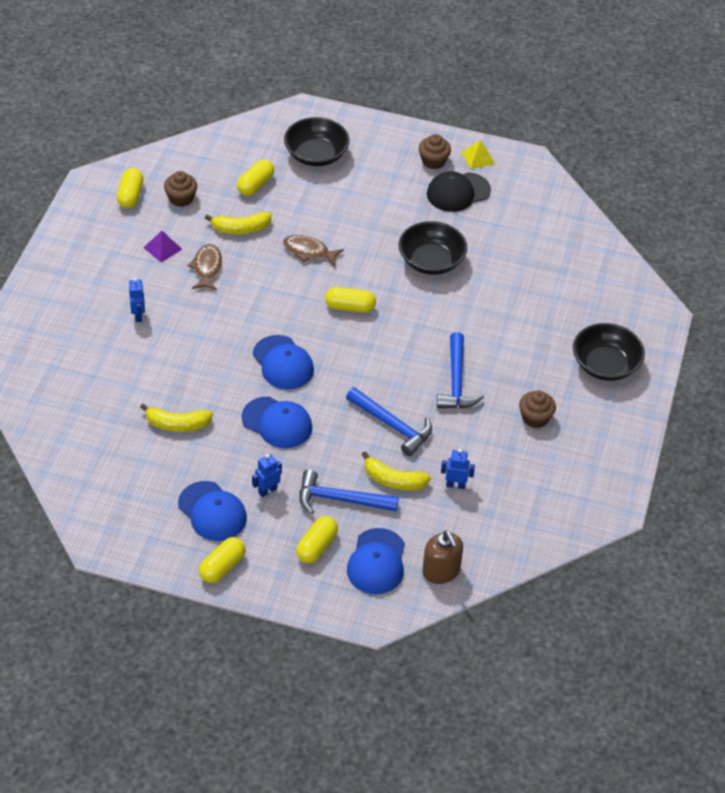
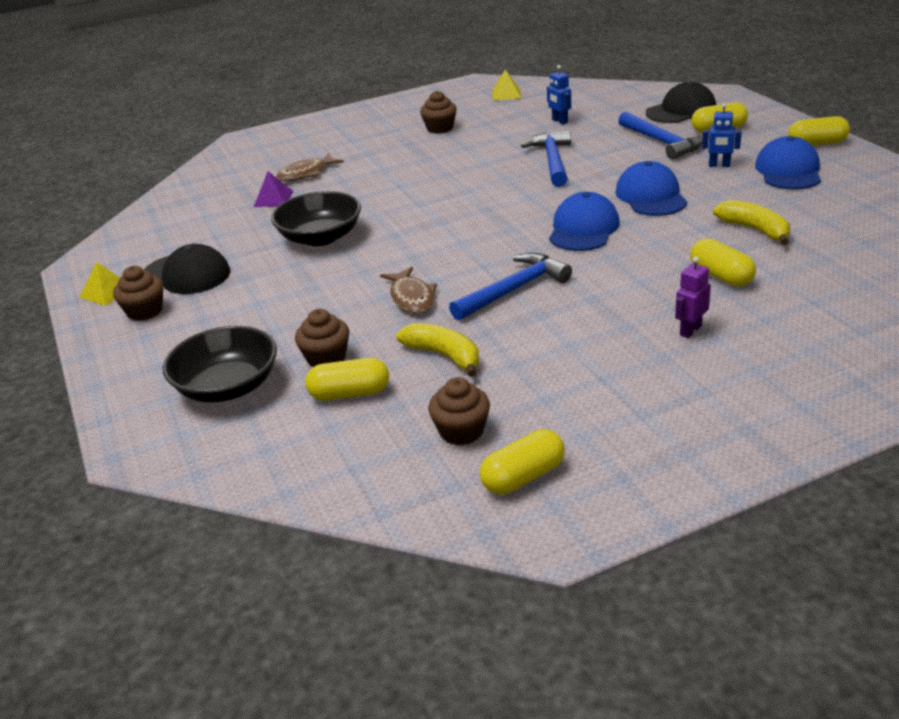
camera: 125 degrees left, 15 degrees down
blue robot [129,278,145,322] -> purple robot [675,257,711,338]
purple pyramid [144,231,182,262] -> purple pyramid moved to [254,171,293,207]
brown fish [187,244,222,290] -> brown fish moved to [276,153,344,181]
yellow capsule [325,287,376,313] -> yellow capsule moved to [691,238,756,287]
blue cap [347,528,405,594] -> black cap [646,81,716,123]
yellow banana [362,451,431,490] -> none
brown soap dispenser [422,530,463,584] -> none
blue hammer [437,332,484,409] -> blue hammer moved to [449,253,572,321]
black bowl [573,323,645,381] -> none
none -> brown cupcake [295,309,349,367]
none -> yellow pyramid [492,69,521,101]

